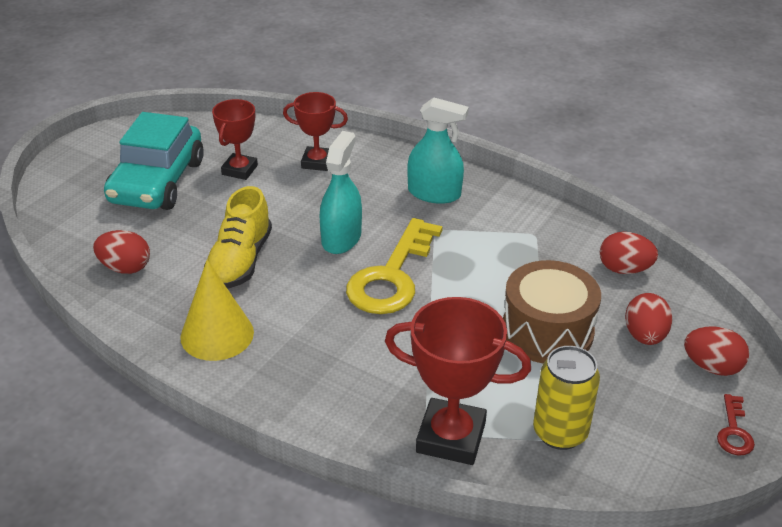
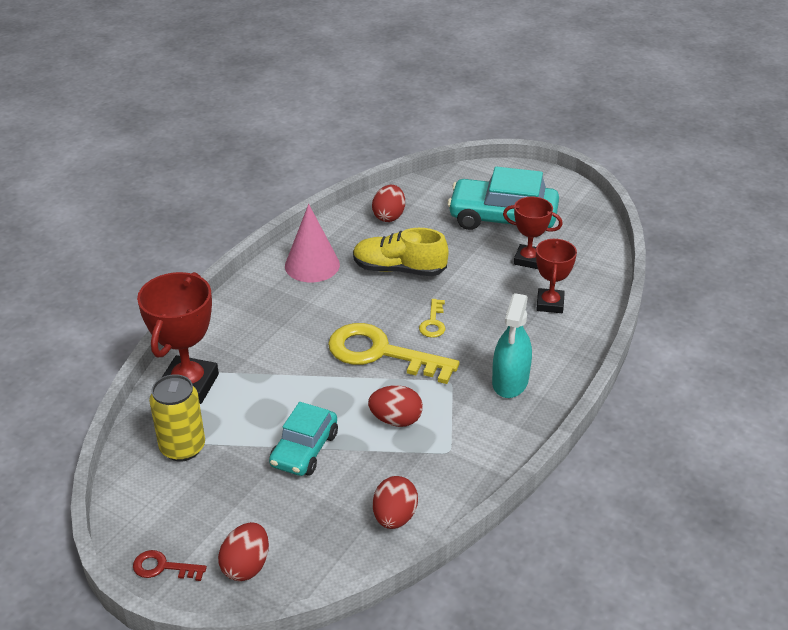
camera: 90 degrees right, 0 degrees up
yellow cone [180,260,254,361] -> pink cone [285,204,340,282]
turquoise spray bottle [320,131,362,254] -> yellow key [419,299,445,338]
brown drum [503,260,601,363] -> turquoise car [269,402,338,476]
red egg [625,293,673,345] -> red egg moved to [368,385,423,427]

